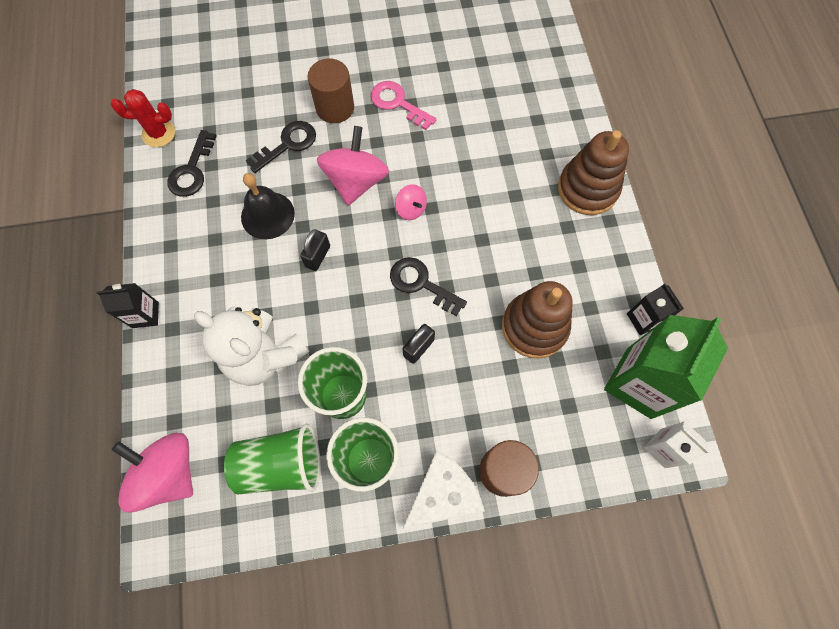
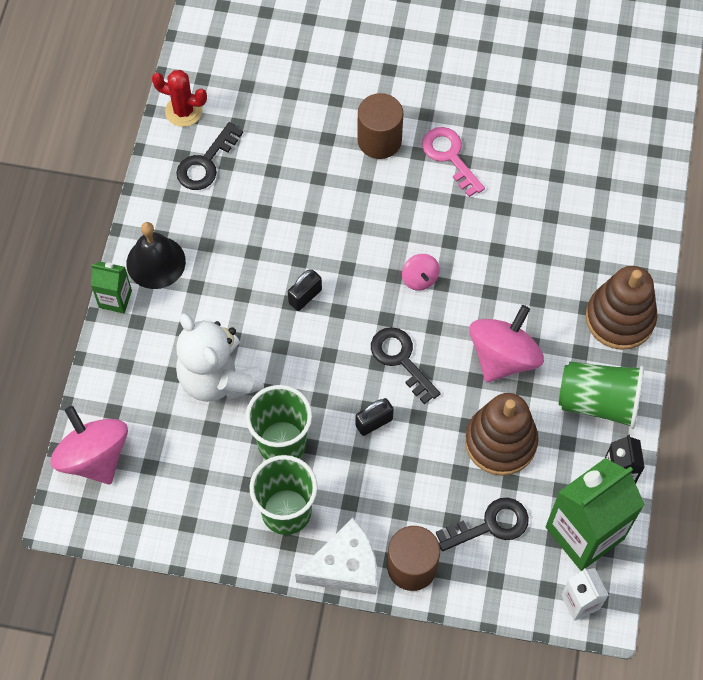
camera: 20 degrees right, 5 degrees down
black carton [96,283,159,328] -> green carton [91,261,132,313]
green cup [224,424,320,494] -> green cup moved to [559,361,644,429]
black bell [241,173,295,239] -> black bell moved to [127,222,186,289]
black key [246,121,316,173] -> black key moved to [436,498,529,551]
pink spinning top [317,126,389,206] -> pink spinning top moved to [469,305,544,382]

